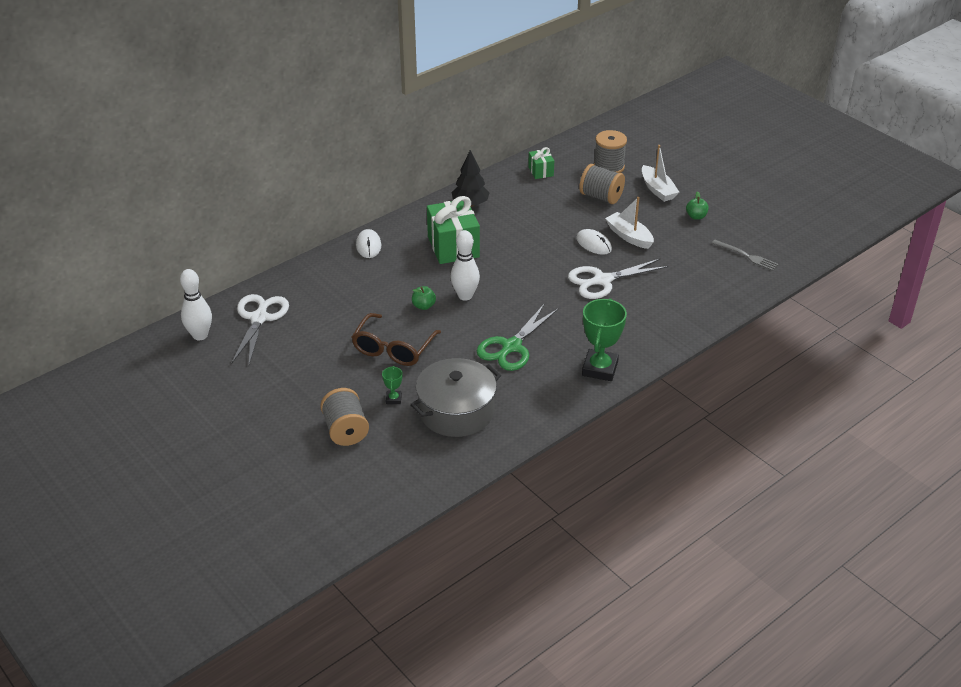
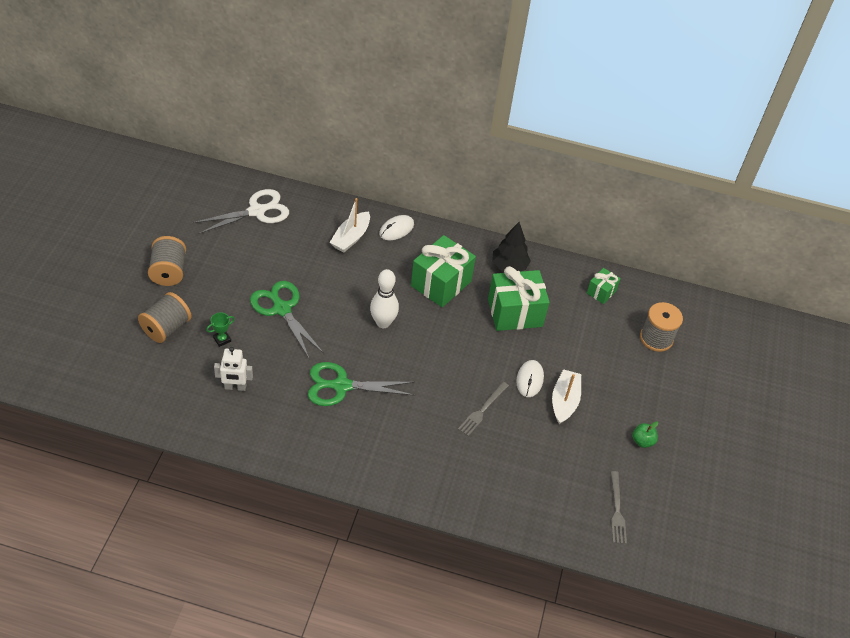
camera: 50 degrees right, 10 degrees up
white bowling pin [180,269,212,340] -> none
brown glasses [352,313,441,366] -> green scissors [250,281,323,358]
grey pot [410,358,501,437] -> white robot [214,347,253,391]
green apple [412,286,436,310] -> none
white scissors [568,258,668,299] -> grey fork [458,382,509,436]
grey spool [579,164,625,204] -> grey spool moved to [148,236,186,286]
green trophy [582,298,627,381] -> none
white boat [642,145,679,202] -> white boat moved to [329,198,370,252]
none -> green gift [488,266,550,331]

